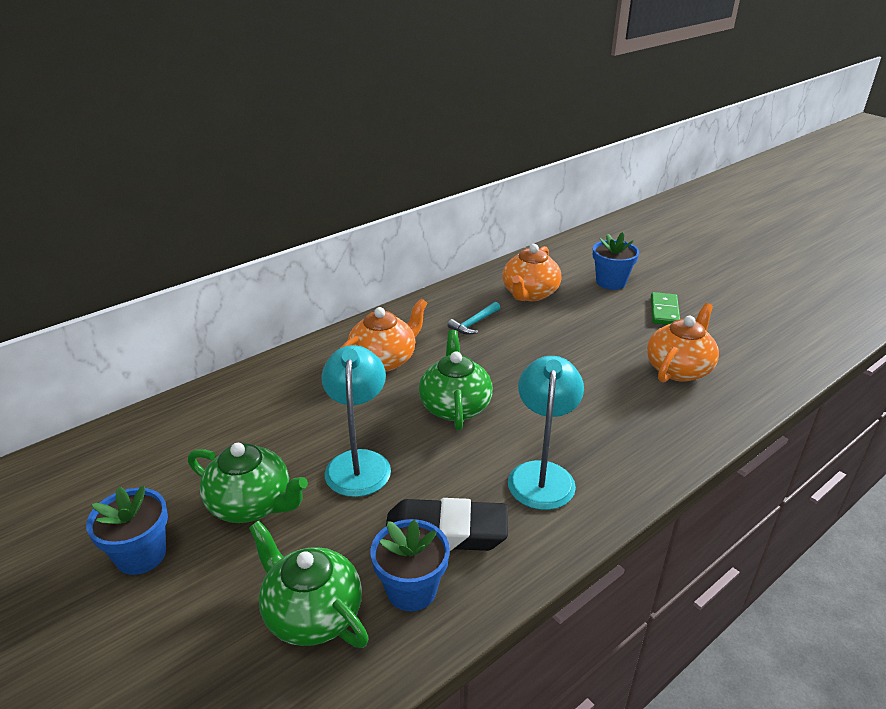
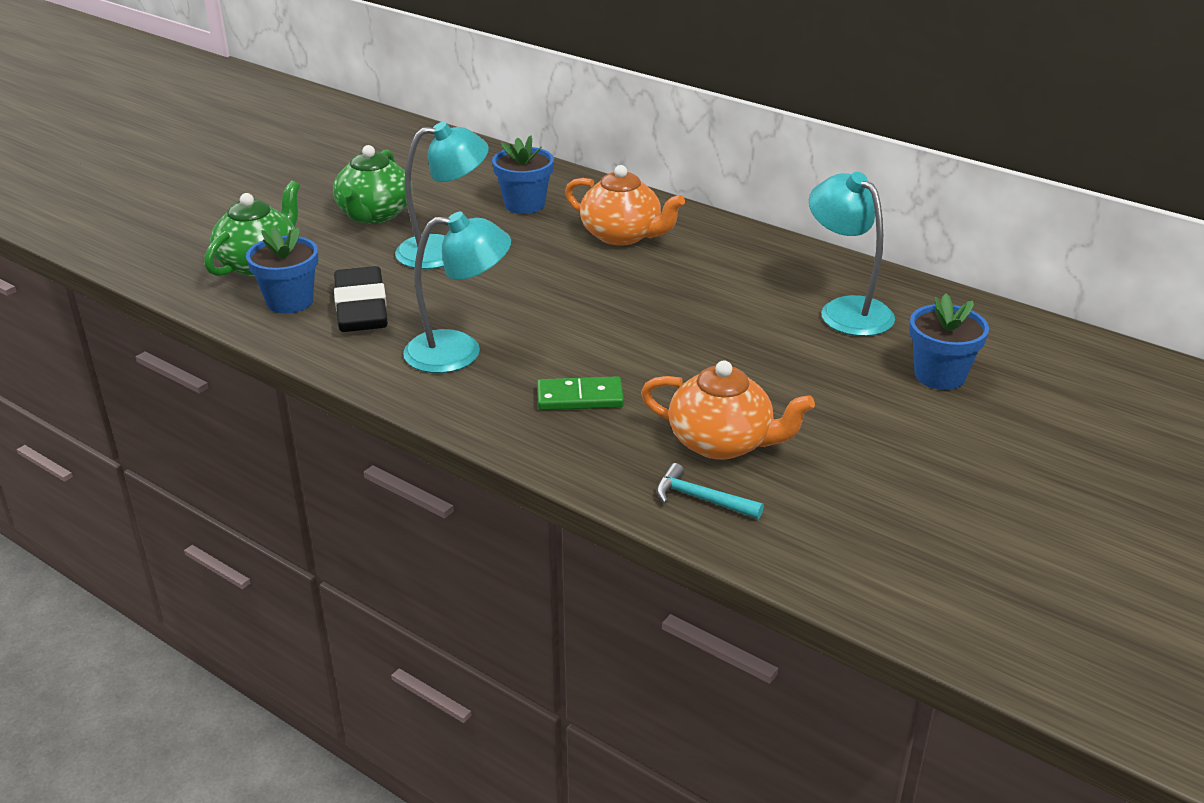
camera: 75 degrees right, 0 degrees up
blue flower pot [86,486,168,575] -> blue flower pot moved to [492,135,554,214]
green teapot [419,330,493,430] -> none
turquoise hammer [447,302,500,335] -> turquoise hammer moved to [656,463,764,519]
orange teapot [502,244,561,301] -> turquoise lamp [809,172,895,336]
green domino [651,292,680,325] -> green domino moved to [537,376,624,410]

